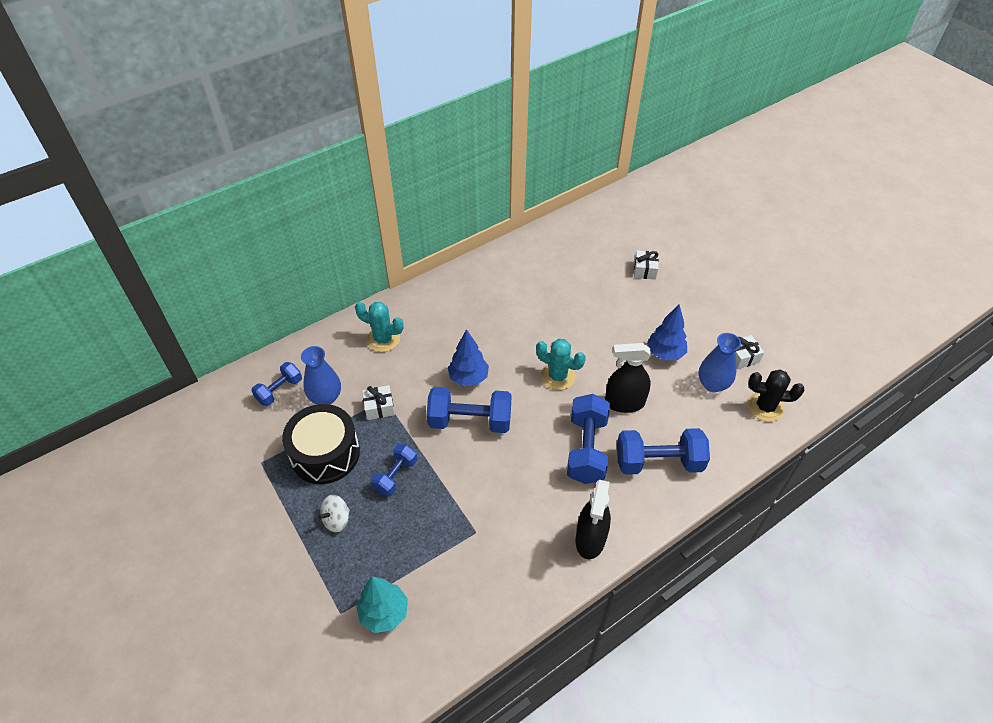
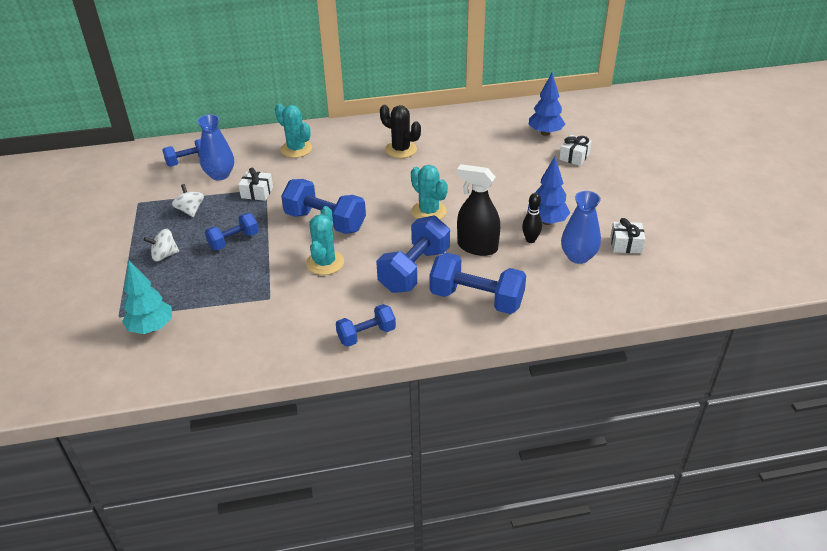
camera: 25 degrees right, 10 degrees down
black drum [282,404,360,484] -> white spinning top [172,184,204,217]
blue tree [448,329,489,386] -> blue tree moved to [529,73,565,136]
black spray bottle [575,480,611,559] -> blue dumbbell [336,304,396,347]
black cactus [747,369,804,422] -> black cactus moved to [380,105,421,158]
none -> turquoise cactus [306,206,344,275]
none -> black bowling pin [522,193,542,243]

